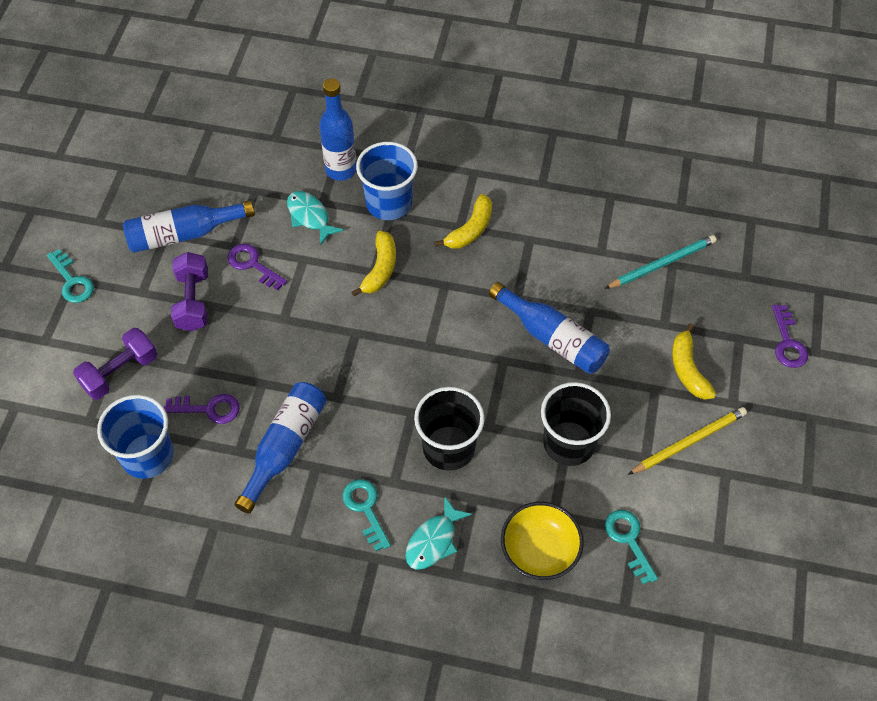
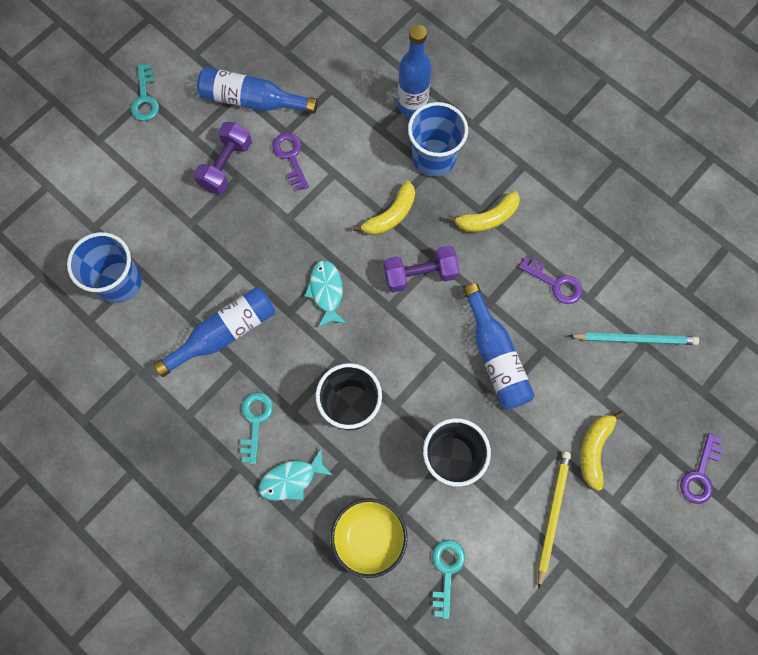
camera: 30 degrees right, 15 degrees up
purple dumbbell [73,328,157,400] -> purple dumbbell moved to [384,245,460,293]
purple key [164,394,240,424] -> purple key moved to [518,257,583,304]
turquoise fish [287,191,344,246] -> turquoise fish moved to [304,260,346,328]
yellow pencil [628,407,747,475] -> yellow pencil turned 75 degrees counterclockwise [538,451,571,588]

